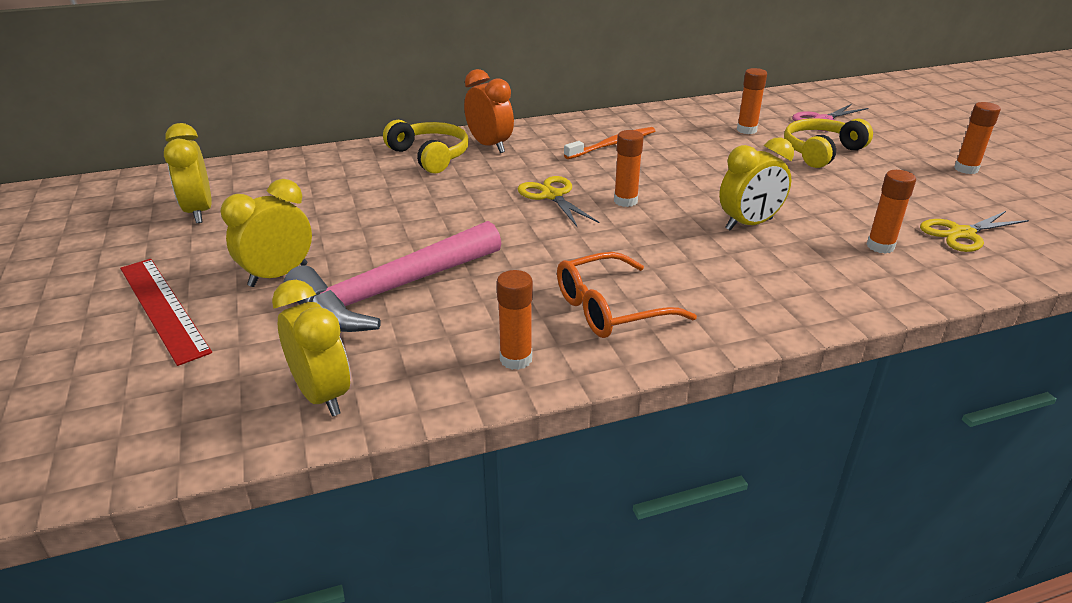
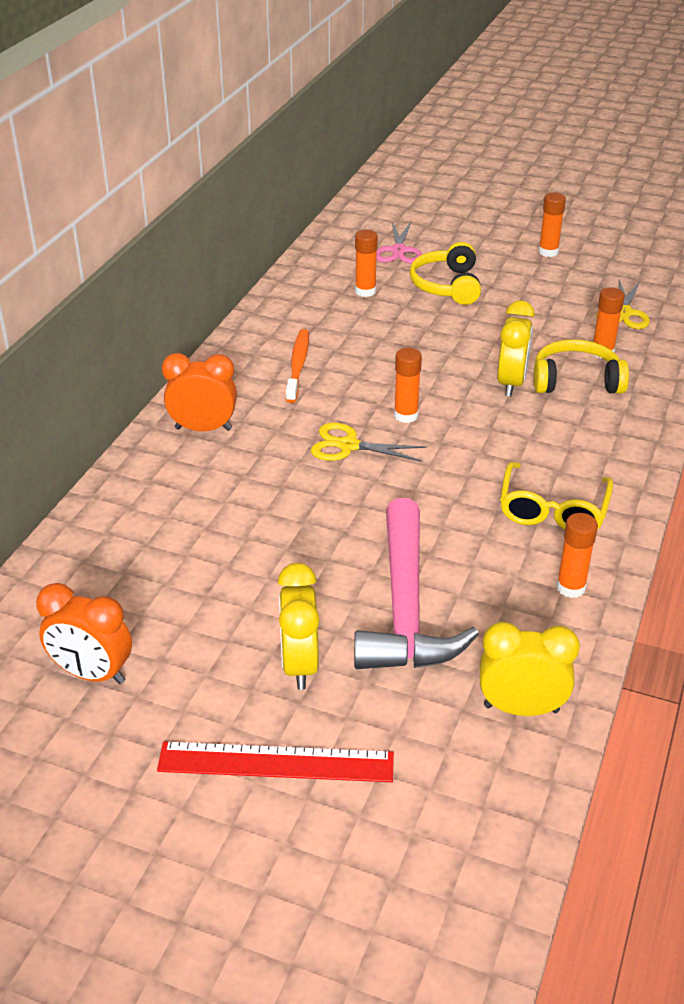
camera: 50 degrees left, 5 degrees up
yellow clock [164,123,212,223] -> orange clock [36,583,132,684]
yellow headphones [383,120,469,174] -> yellow headphones moved to [533,339,629,394]
orange glasses [557,252,697,338] -> yellow glasses [500,462,613,530]

